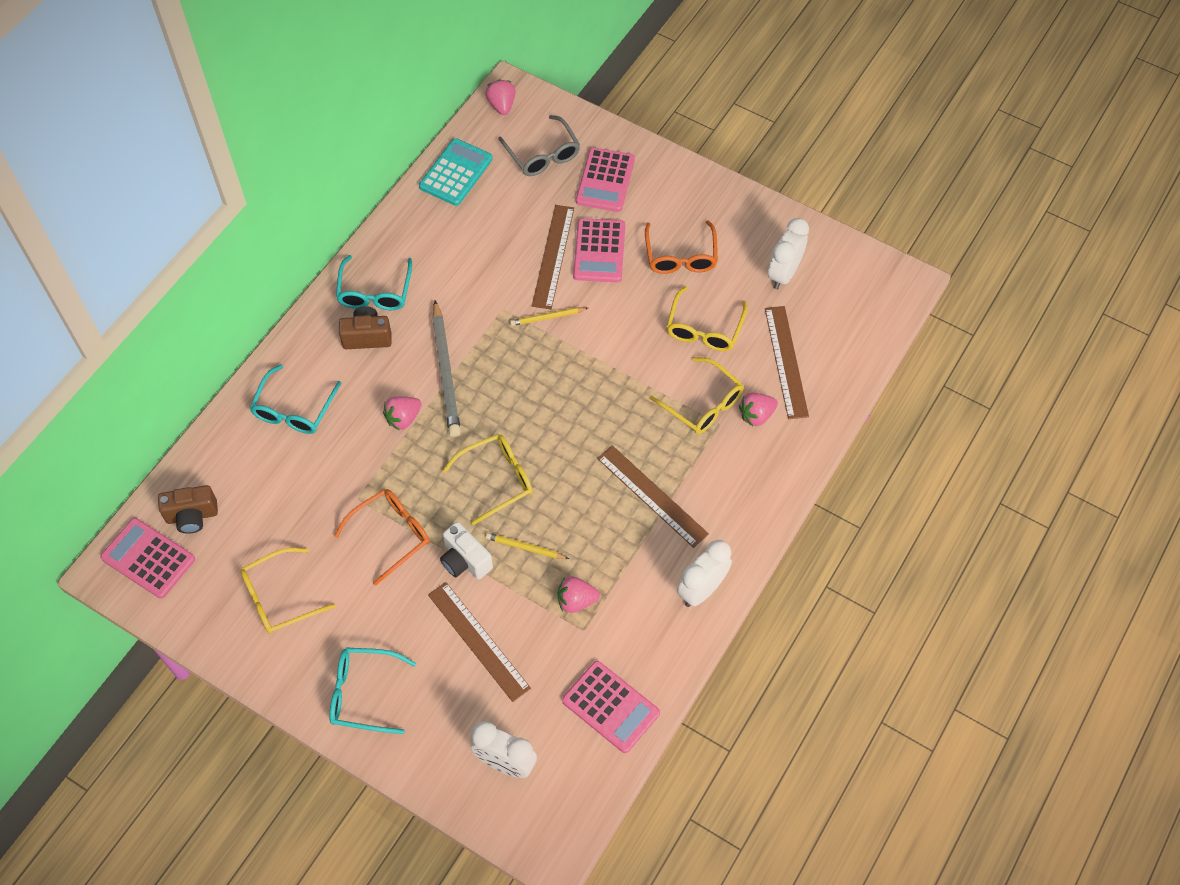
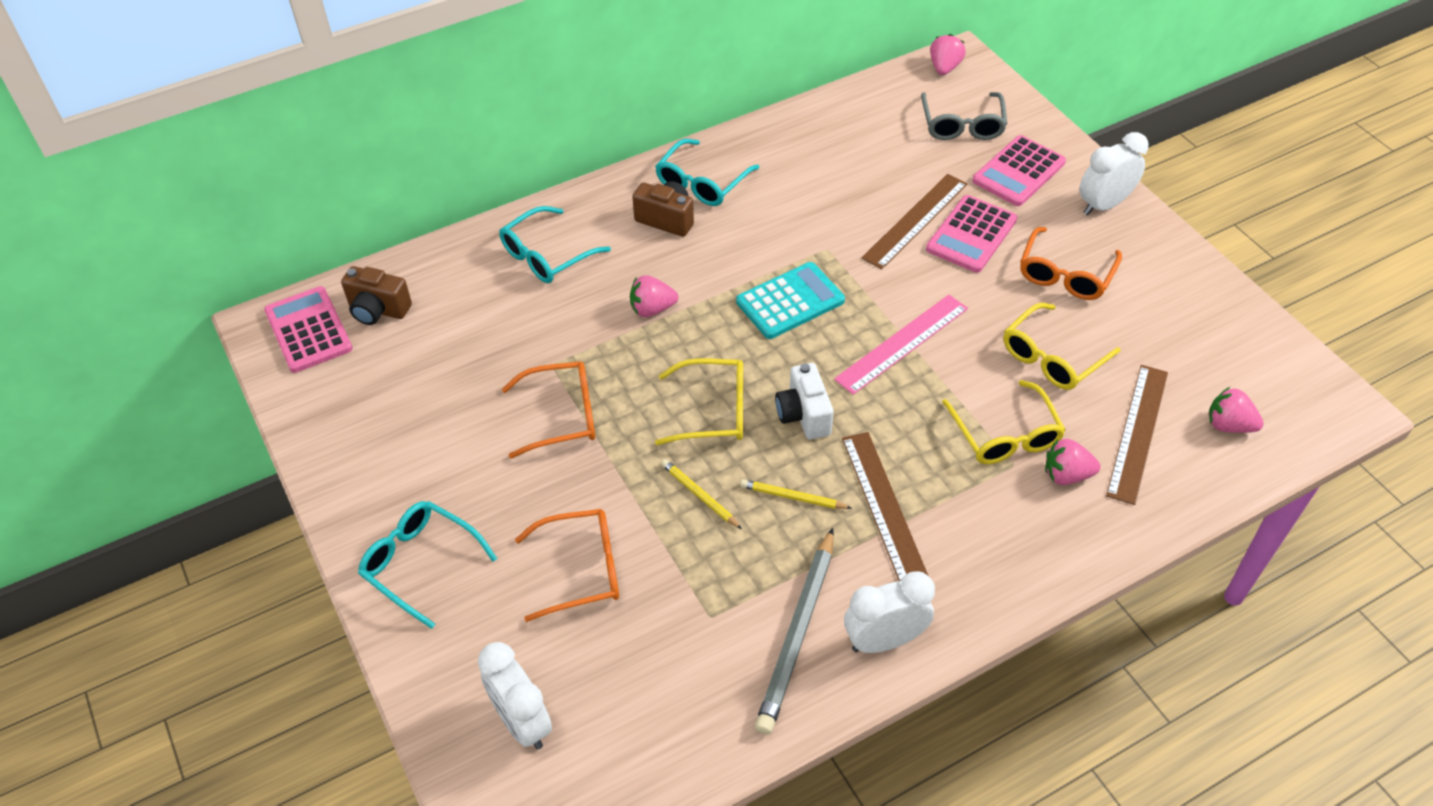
camera: 30 degrees right, 10 degrees down
yellow glasses [240,548,335,634] -> none
turquoise calculator [419,138,493,206] -> turquoise calculator moved to [736,262,845,339]
brown ruler [428,582,531,702] -> orange glasses [515,509,619,622]
grey pencil [432,300,461,437] -> grey pencil moved to [755,528,834,735]
white camera [440,522,493,580] -> white camera moved to [775,363,834,440]
yellow pencil [510,307,588,326] -> yellow pencil moved to [740,479,851,509]
pink strawberry [557,576,600,613] -> pink strawberry moved to [1208,387,1264,433]
pink calculator [562,661,660,753] -> none
white clock [768,218,809,289] -> white clock moved to [1079,132,1148,215]
none -> pink ruler [834,295,968,395]

